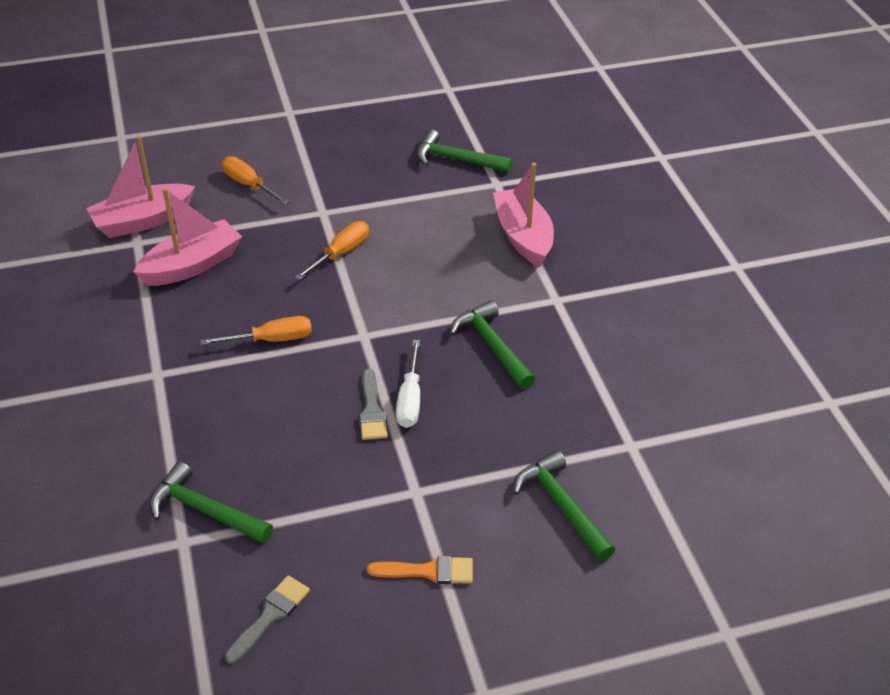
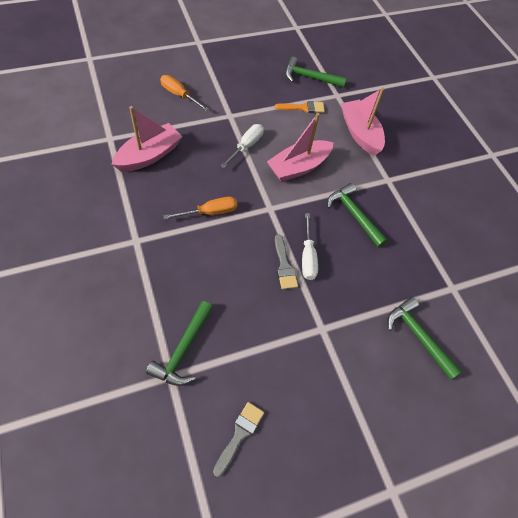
camera: 10 degrees left, 15 degrees up
pink boat [86,136,195,238] -> pink boat moved to [267,113,334,182]
green hammer [149,462,273,544] -> green hammer turned 90 degrees counterclockwise [146,301,213,386]
orange screwdriver [294,221,369,280] -> white screwdriver [221,124,264,168]
orange brush [367,556,473,584] -> orange brush moved to [275,101,325,113]

